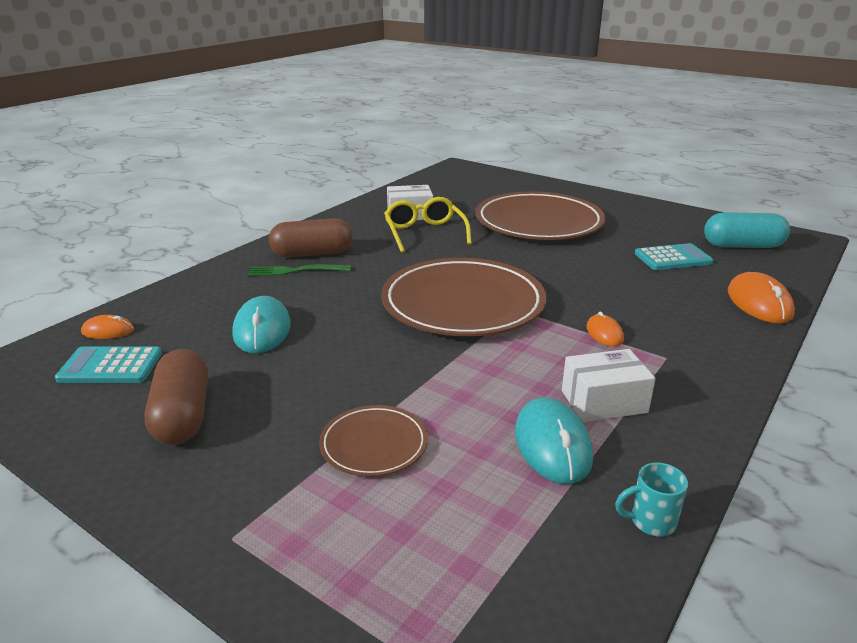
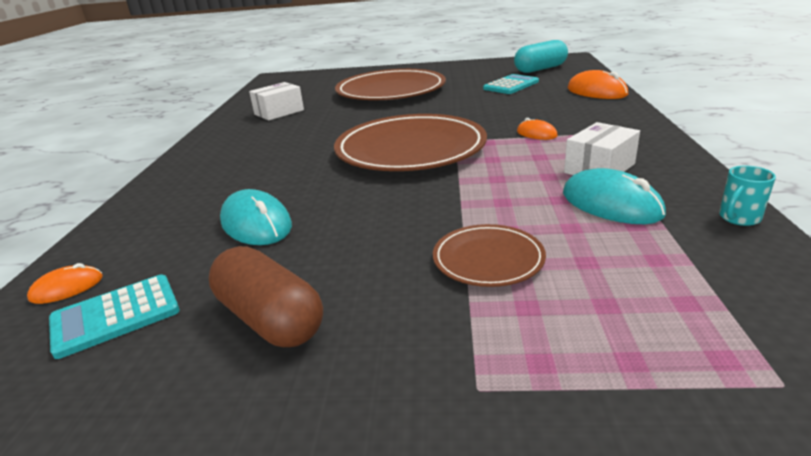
camera: 30 degrees left, 0 degrees up
green fork [248,265,351,276] -> none
brown capsule [269,218,353,257] -> none
yellow glasses [384,197,472,253] -> none

